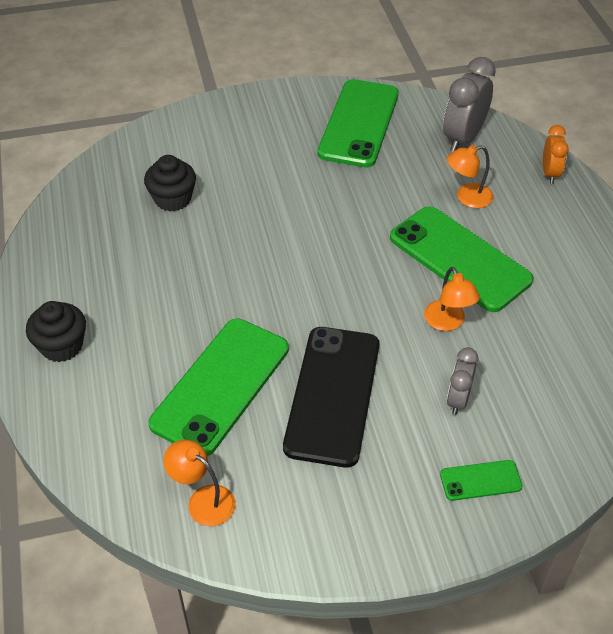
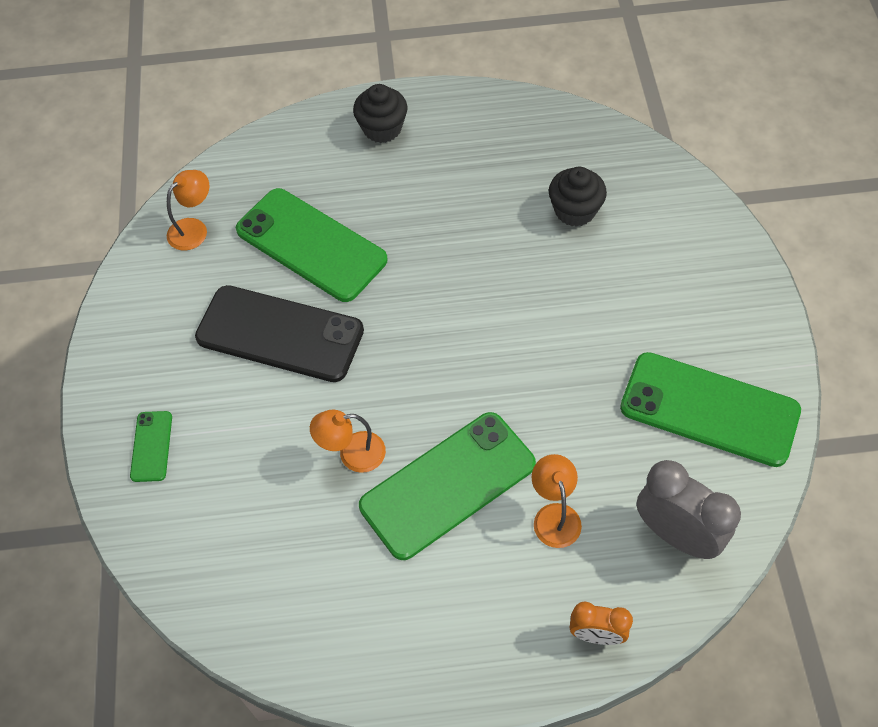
camera: 100 degrees right, 10 degrees up
grey clock [447,347,478,415] -> none

